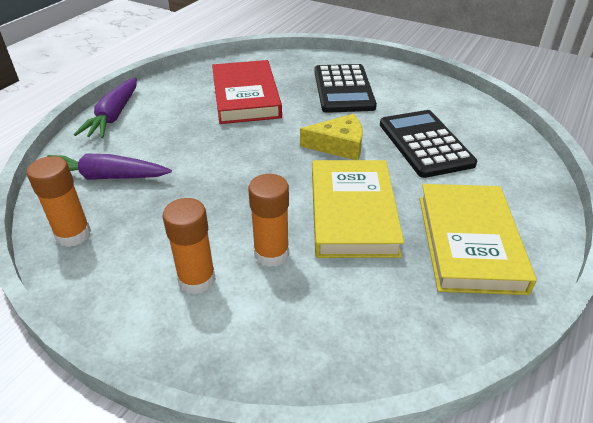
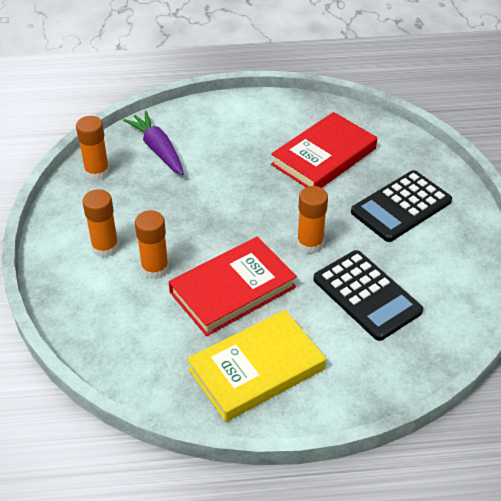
camera: 55 degrees right, 5 degrees up
purple carrot [74,78,137,138] -> none
yellow cheese [300,114,363,160] -> orange glue stick [297,186,328,254]
yellow book [312,160,404,258] -> red book [169,237,297,336]
black calculator [380,110,477,178] -> black calculator turned 105 degrees clockwise [313,250,423,341]

